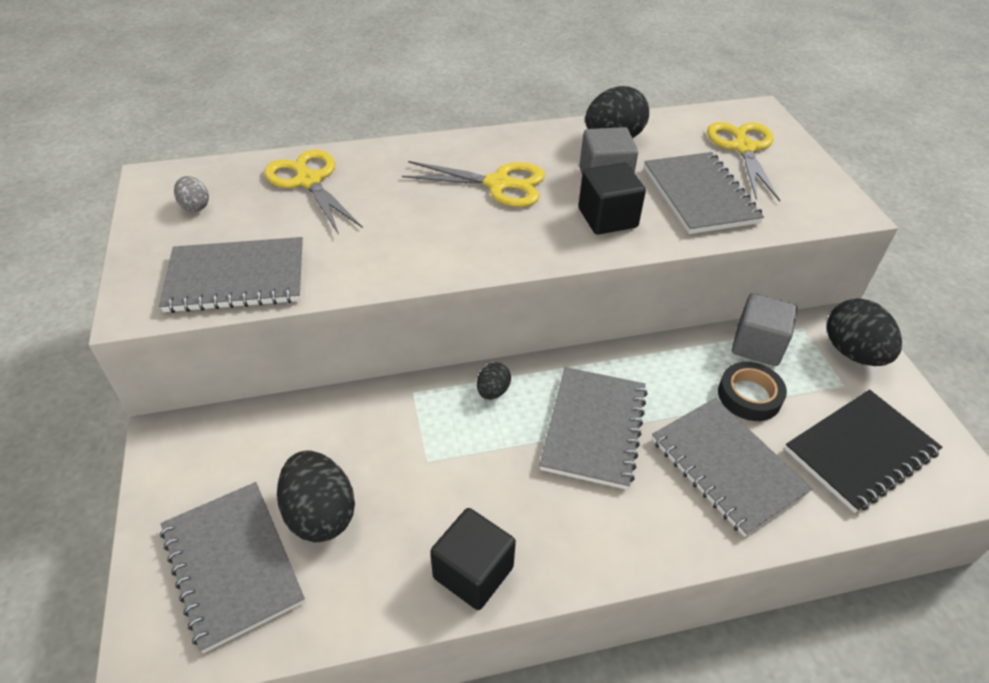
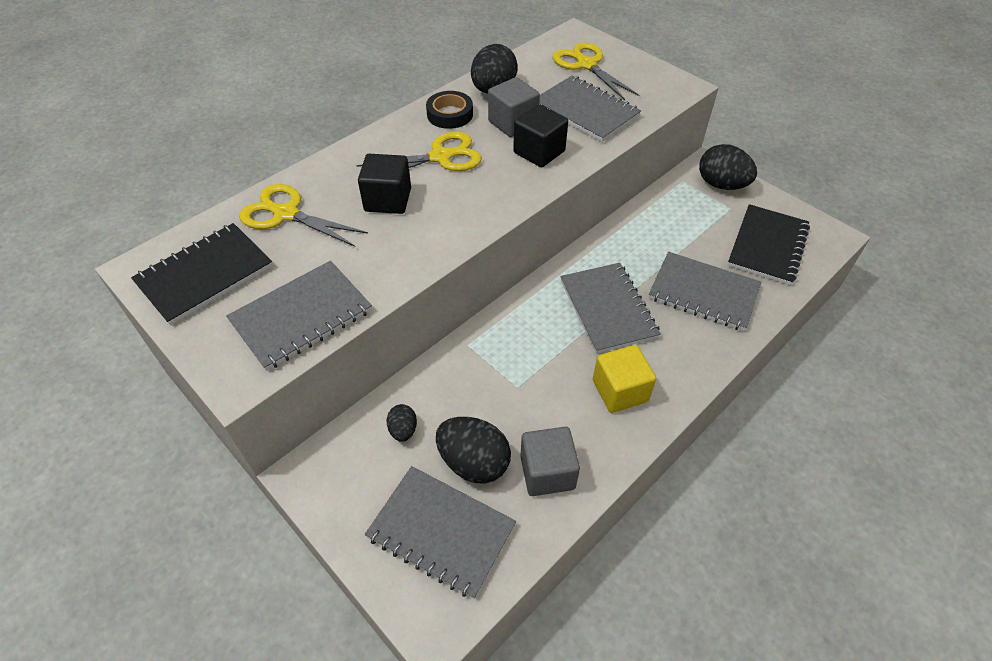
camera: 30 degrees left, 5 degrees up
grey egg [174,176,209,212] -> black notebook [131,223,273,325]
black cube [430,508,516,610] -> black cube moved to [358,154,411,214]
black egg [477,362,511,399] -> black egg moved to [387,404,417,442]
black tape [718,362,787,421] -> black tape moved to [426,91,473,129]
grey cube [732,293,797,366] -> grey cube moved to [520,426,580,496]
none -> yellow cube [593,345,656,413]

